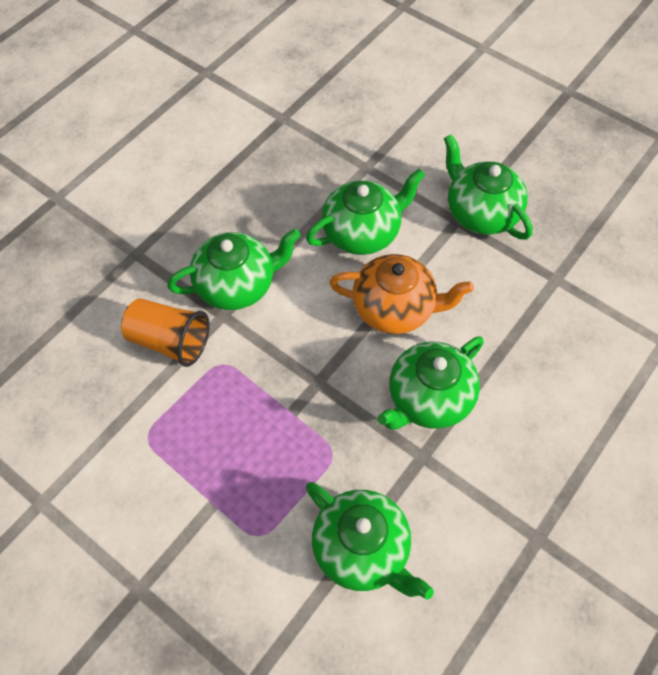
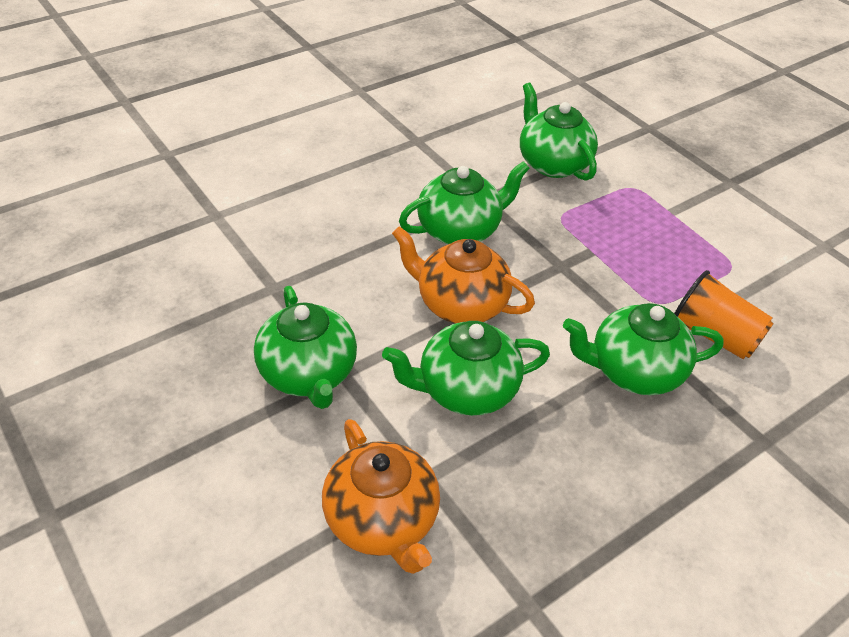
camera: 165 degrees left, 15 degrees down
none -> orange teapot [322,419,440,574]

